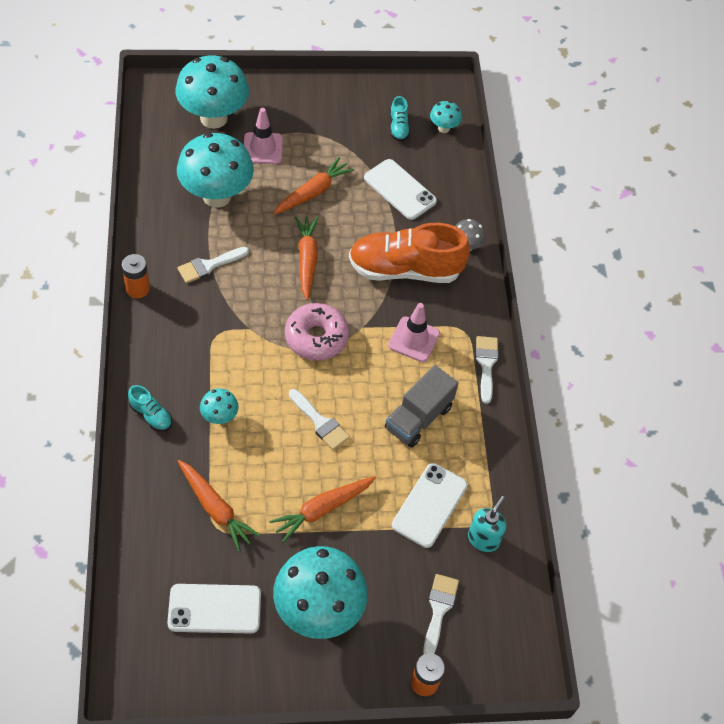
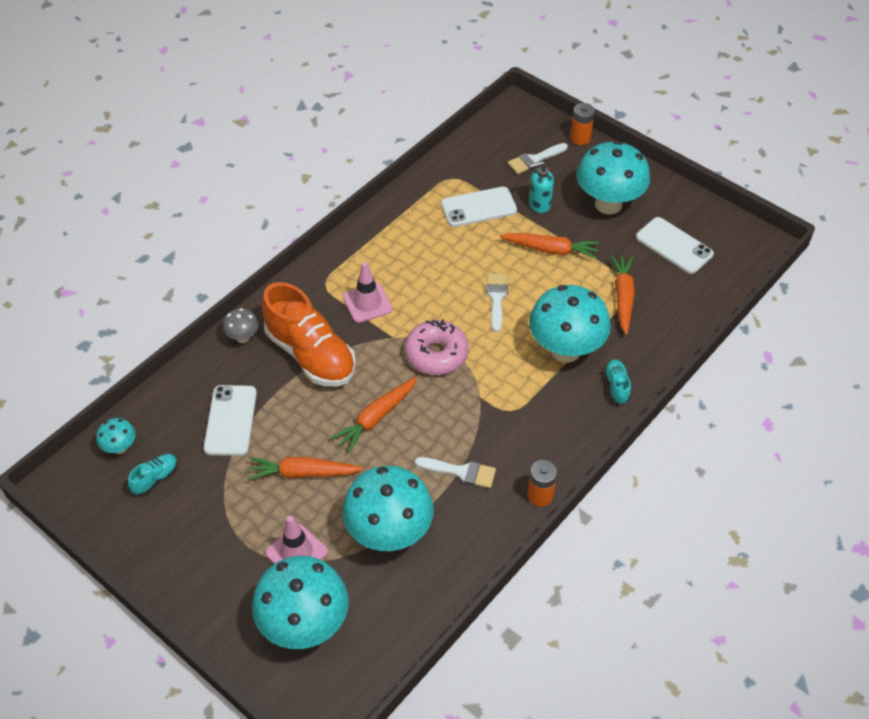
camera: 130 degrees left, 5 degrees down
turquoise mushroom [200,388,239,424] -> turquoise mushroom [529,285,611,363], size x2.20
grey truck [385,365,458,447] -> none
turquoise soap dispenser [468,496,506,552] -> turquoise soap dispenser moved to [529,161,554,213]
white brush [475,336,499,404] -> none

